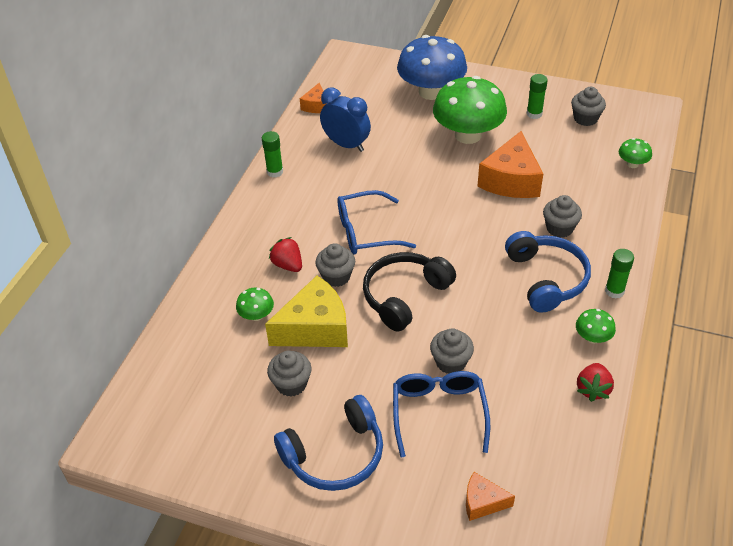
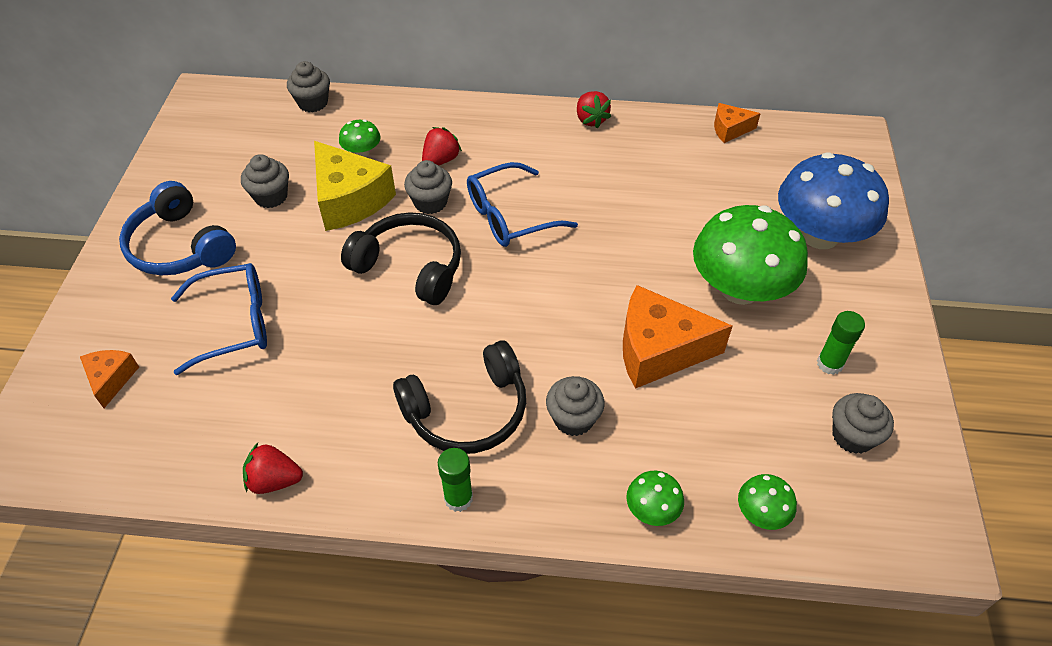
camera: 75 degrees right, 5 degrees up
green glue stick [262,131,283,177] -> red strawberry [577,91,611,128]
blue clock [320,88,371,152] -> none
blue glasses [338,190,416,255] -> blue glasses turned 90 degrees counterclockwise [467,162,578,247]
grey cupcake [430,328,474,374] -> grey cupcake moved to [287,61,330,112]
blue headphones [505,231,591,313] -> black headphones [393,341,526,454]
green mushroom [576,309,616,344] -> green mushroom moved to [626,471,684,526]

